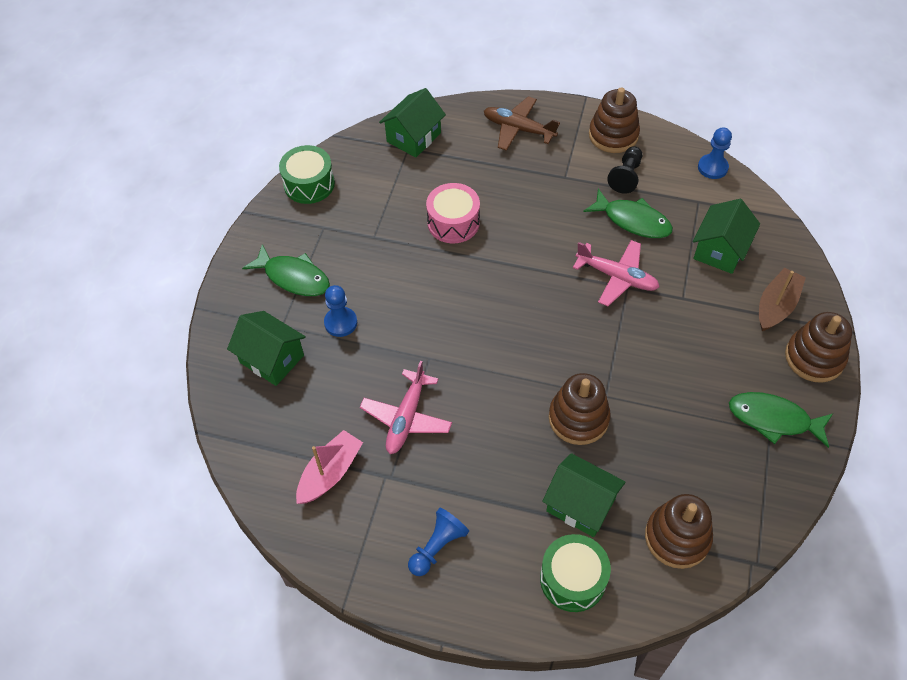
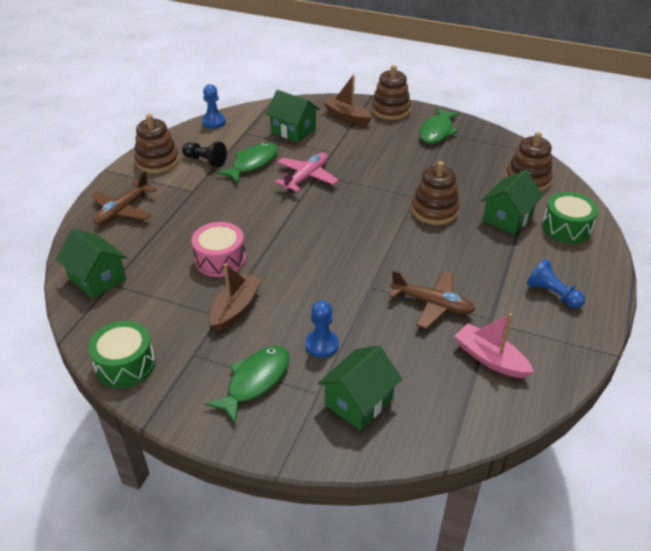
camera: 85 degrees left, 15 degrees down
pink plane [360,361,452,454] -> brown plane [389,270,476,329]
none -> brown boat [210,264,262,331]

